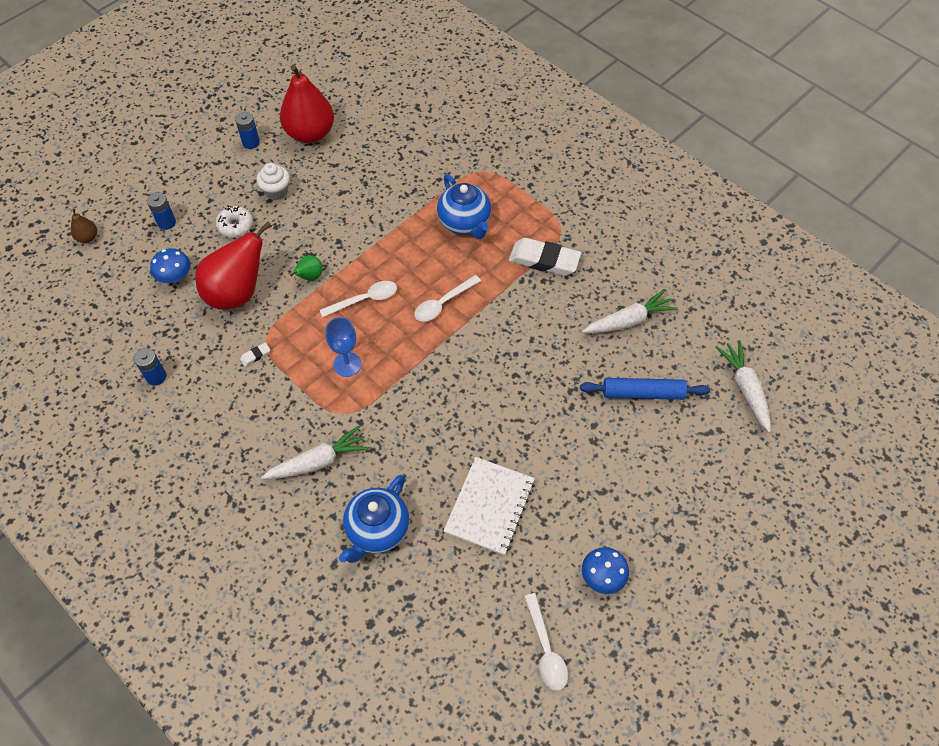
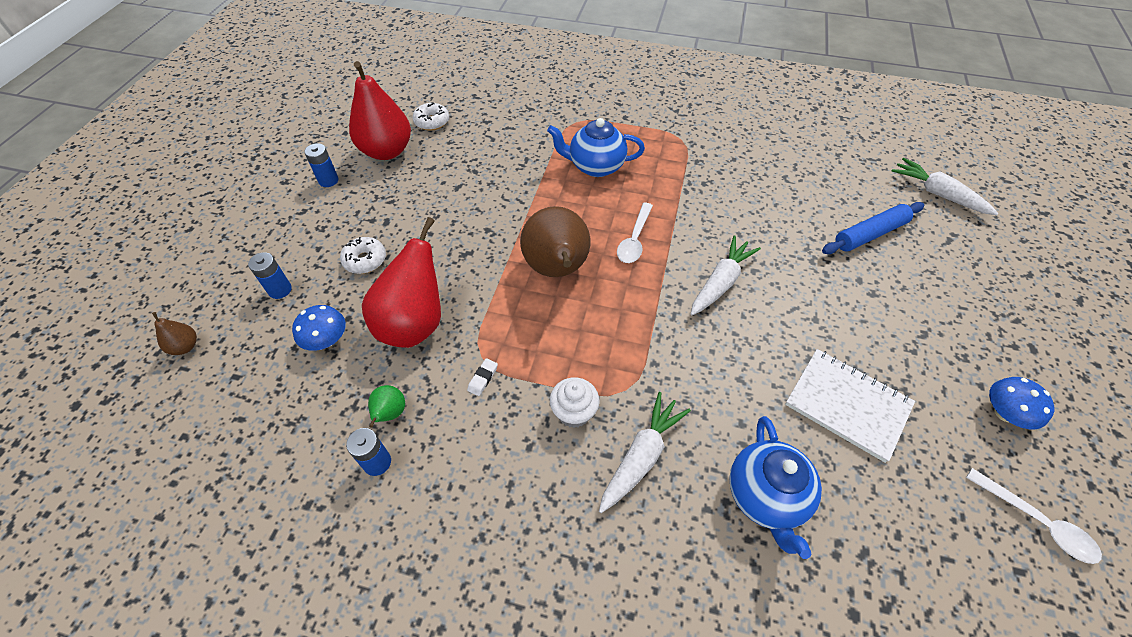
camera: 30 degrees left, 5 degrees down
white cupcake [256,163,290,200] -> white cupcake moved to [550,377,599,428]
green pear [290,255,323,281] -> green pear moved to [368,385,405,428]
white spoon [320,281,397,318] -> brown pear [520,206,590,277]
blue goblet [326,317,362,377] -> none
blue teapot [437,174,491,239] -> blue teapot turned 150 degrees clockwise [547,118,645,177]
white notebook [444,457,535,555] -> white notebook turned 45 degrees counterclockwise [785,349,915,463]
white eraser [509,238,581,276] -> none
white carrot [582,289,678,333] -> white carrot moved to [691,235,761,315]
none -> white donut [413,102,449,131]

